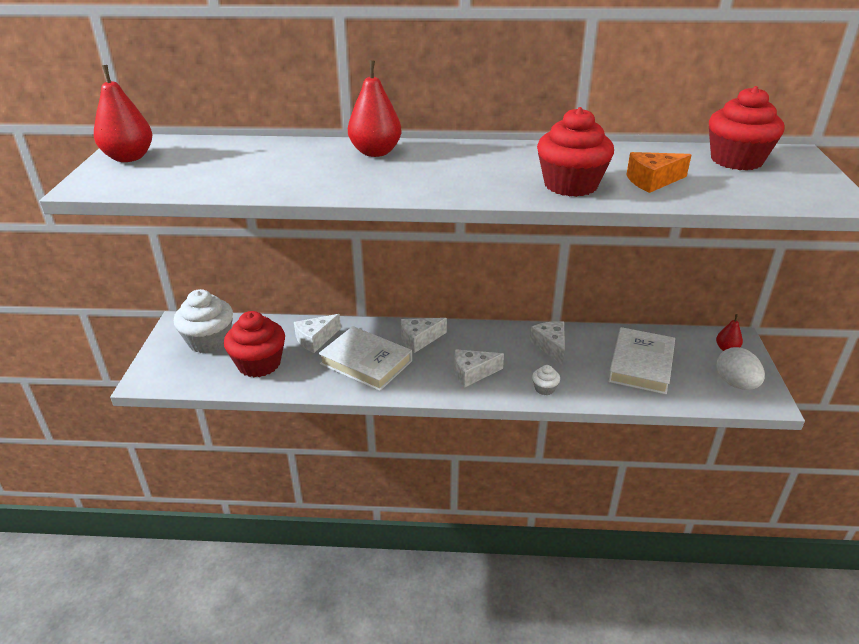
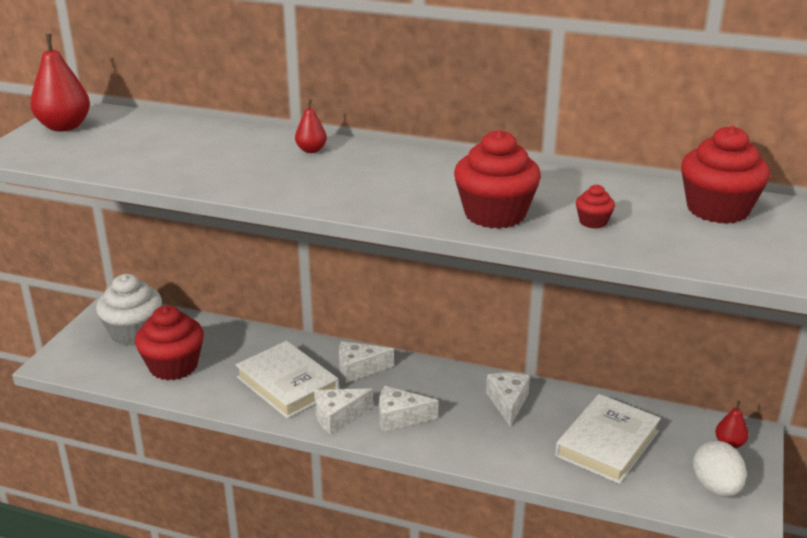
camera: 15 degrees right, 5 degrees down
white cheese [294,314,341,353] -> white cheese moved to [314,388,373,434]
red pear [348,60,402,157] -> red pear [295,99,327,153], size x0.54
white cupcake [532,365,560,395] -> none
orange cheese [626,152,691,193] -> red cupcake [576,185,615,229]

